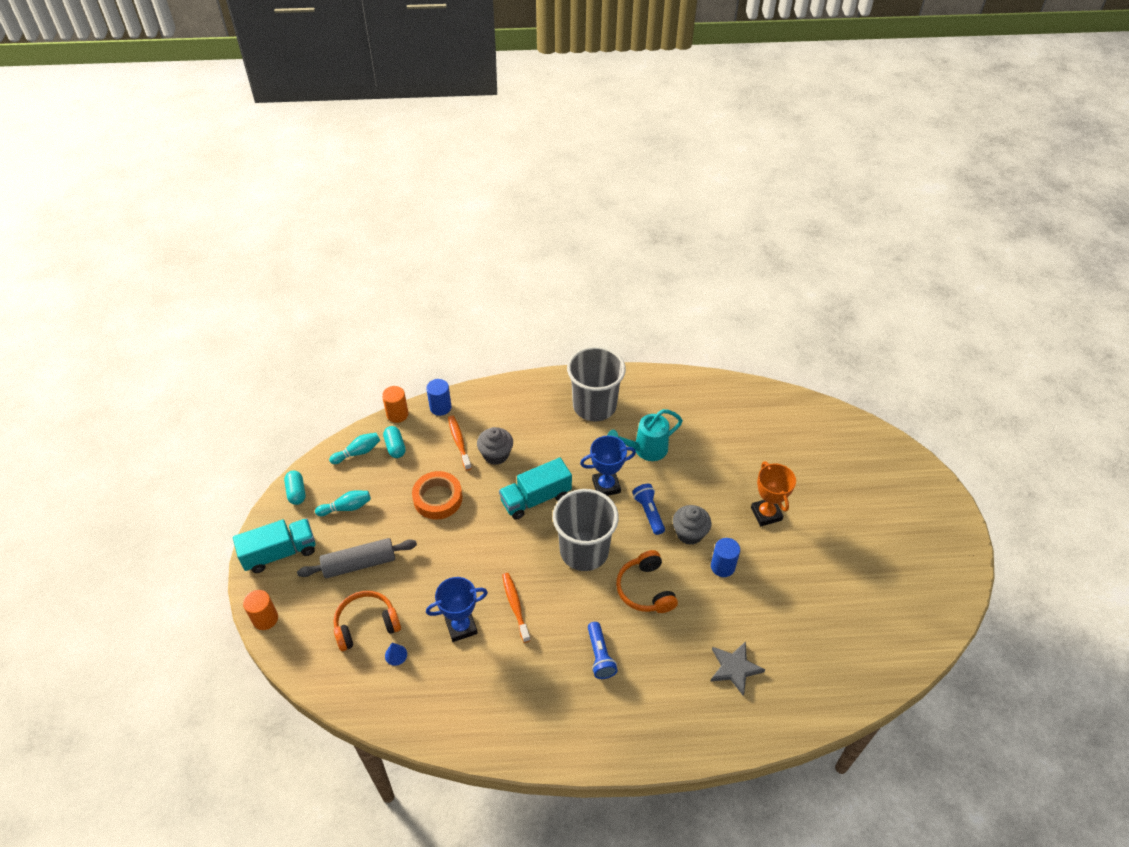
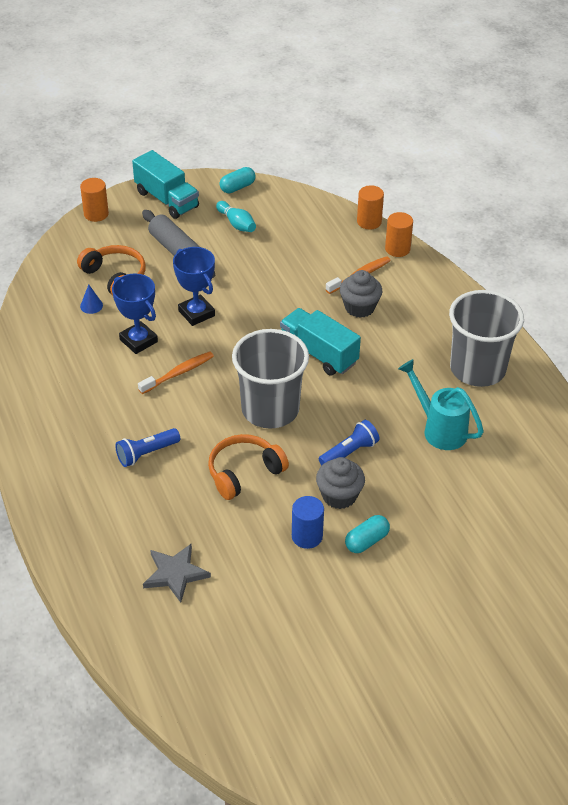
camera: 70 degrees right, 5 degrees down
turquoise bowling pin [329,433,380,464] -> none
turquoise capsule [383,426,406,458] -> turquoise capsule moved to [345,515,390,553]
orange tape [412,471,463,519] -> none
blue cylinder [426,379,451,416] -> orange cylinder [385,212,413,257]
blue trophy [580,436,636,496] -> blue trophy moved to [173,247,215,326]
orange trophy [751,461,796,526] -> none

